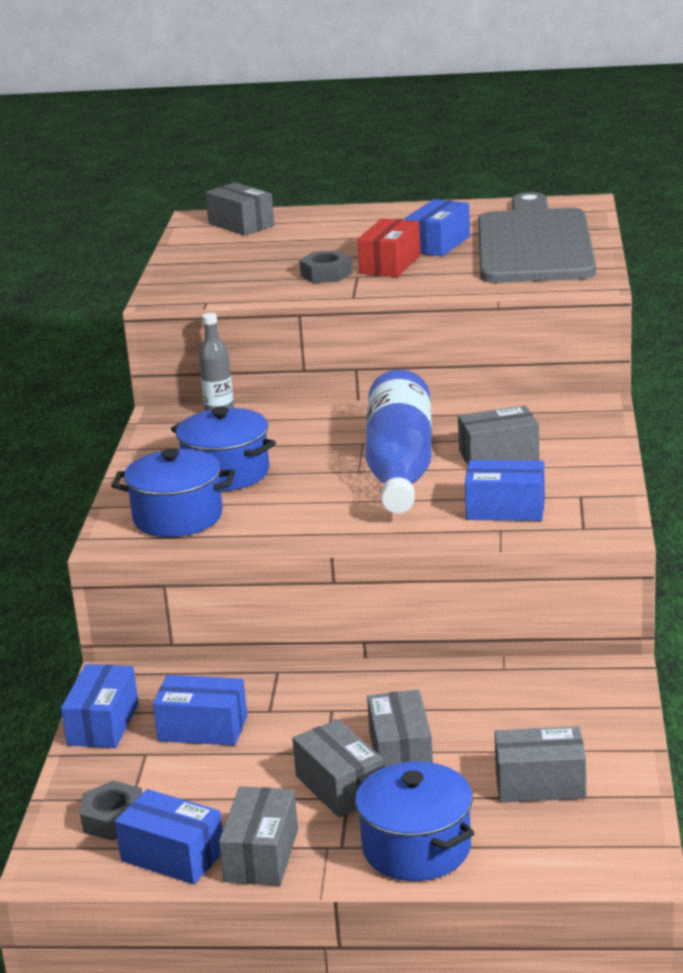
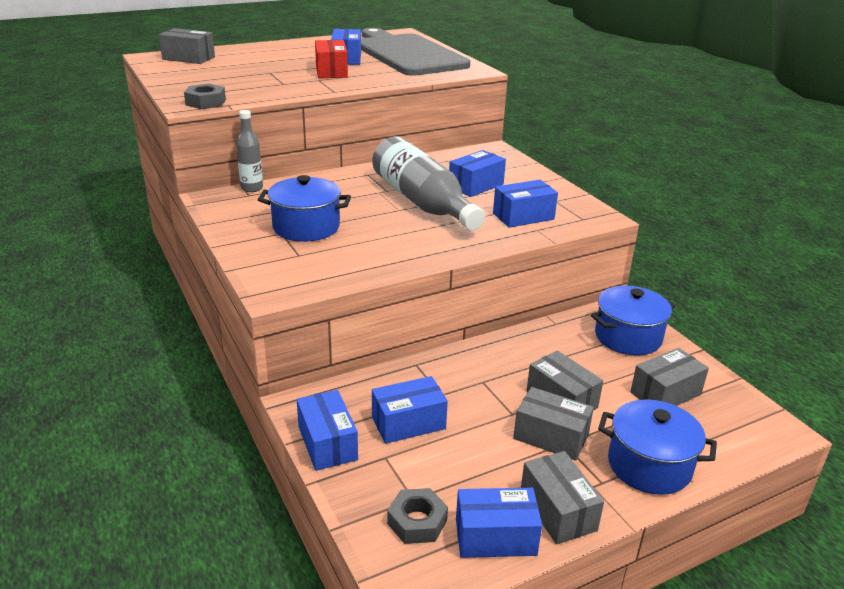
camera: 35 degrees left, 5 degrees up
blue pot [111,448,235,537] -> blue pot moved to [591,286,675,356]
grey nut [300,250,352,283] -> grey nut moved to [184,84,226,109]
blue bottle [366,370,432,513] -> grey bottle [372,136,485,230]
grey box [458,406,540,465] -> blue box [449,150,506,197]

